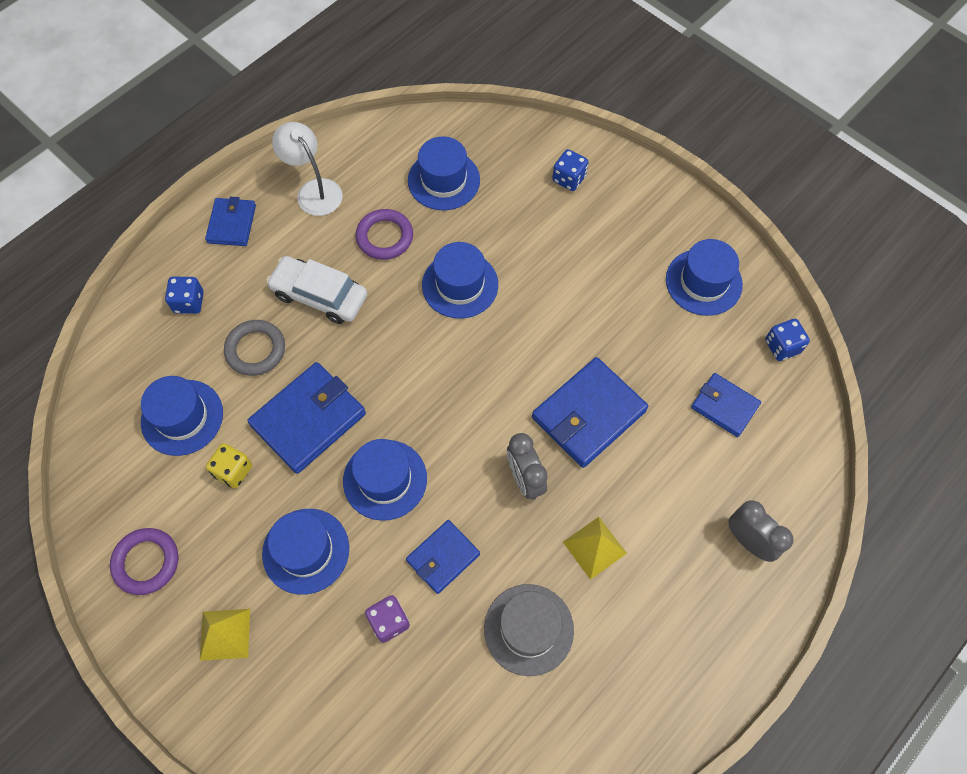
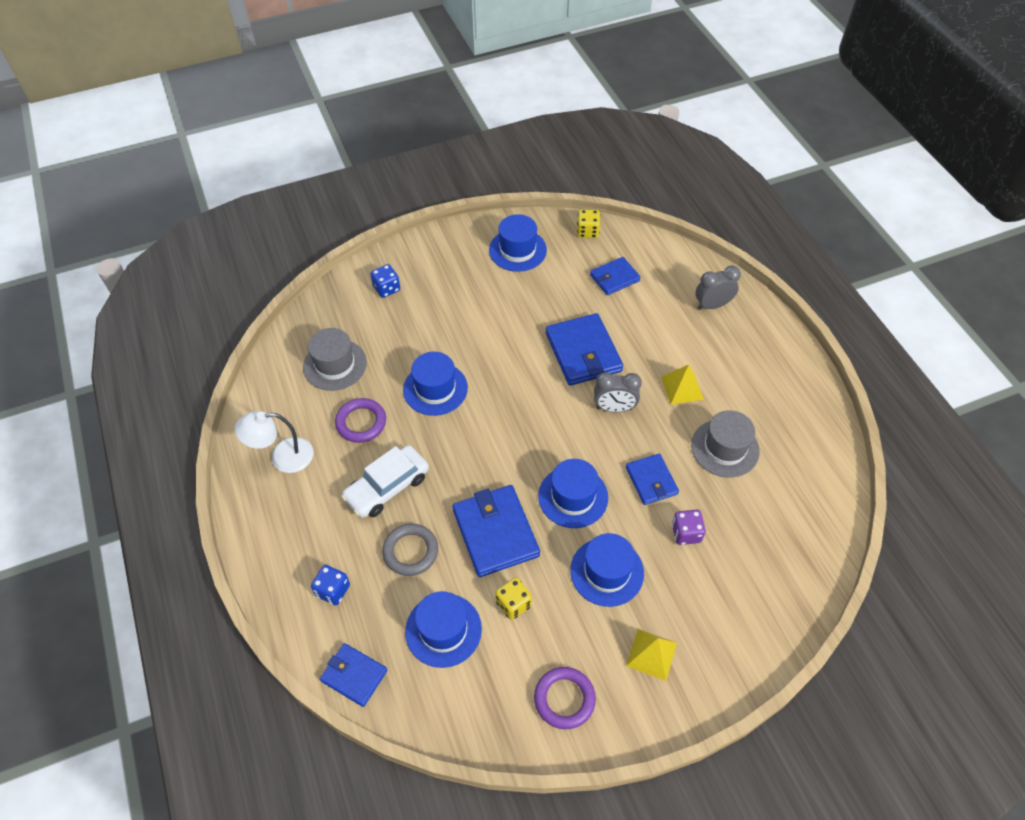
camera: 65 degrees left, 10 degrees down
blue wallet [205,197,256,246] -> blue wallet moved to [320,643,387,707]
blue hat [408,136,480,210] -> grey hat [303,328,367,391]
blue dice [765,319,810,361] -> yellow dice [577,209,600,238]

